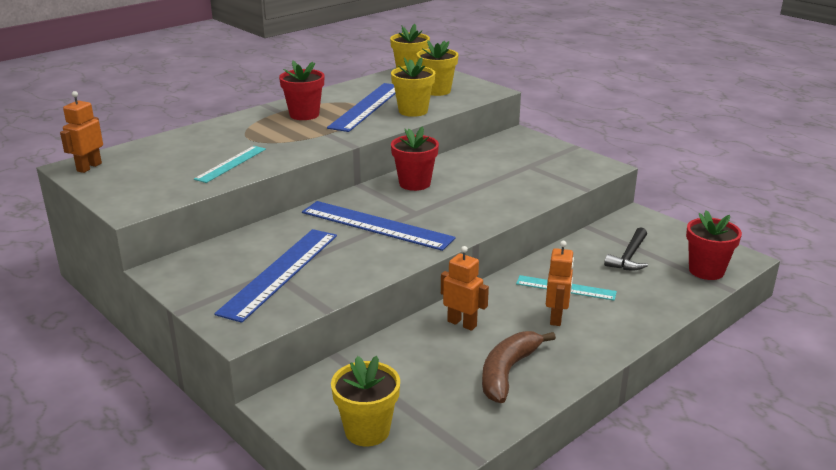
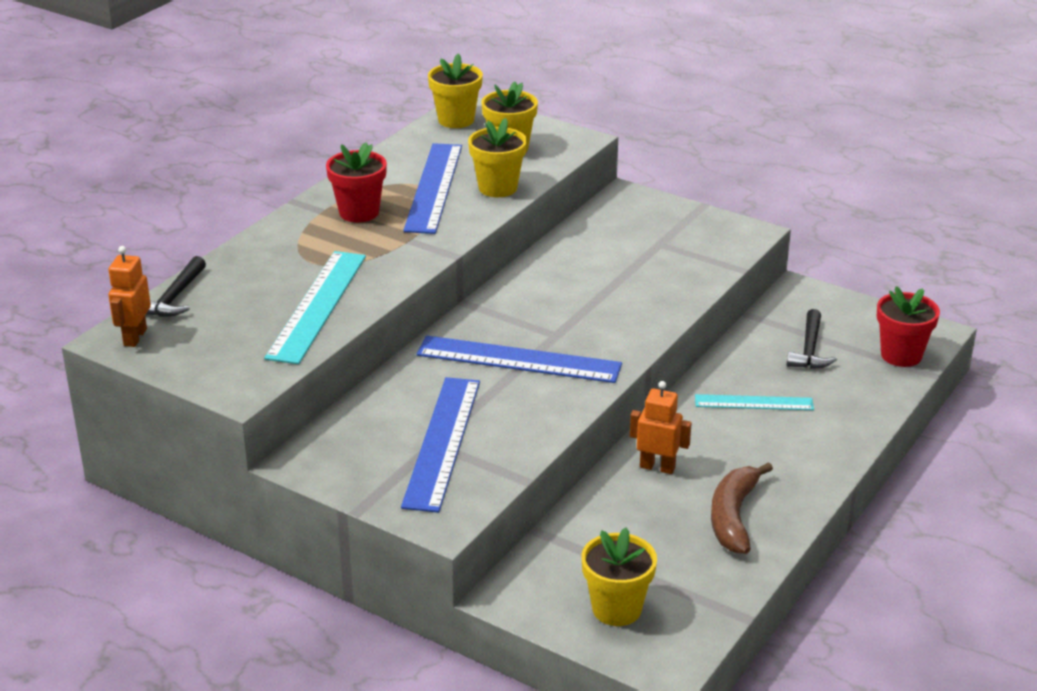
camera: 15 degrees left, 5 degrees up
turquoise ruler [194,146,266,183] -> turquoise ruler [264,251,366,364], size x1.70
red flower pot [391,126,439,191] -> none
orange robot [546,241,574,326] -> none
none -> black hammer [146,256,206,317]

